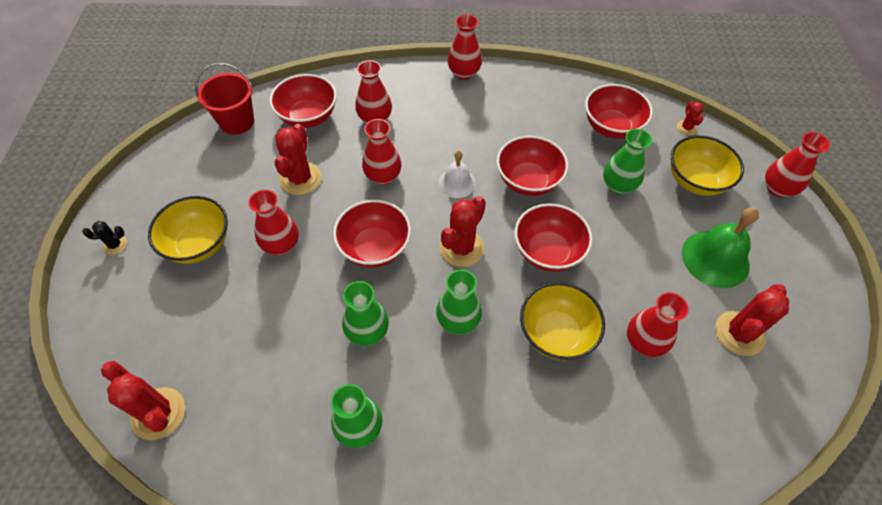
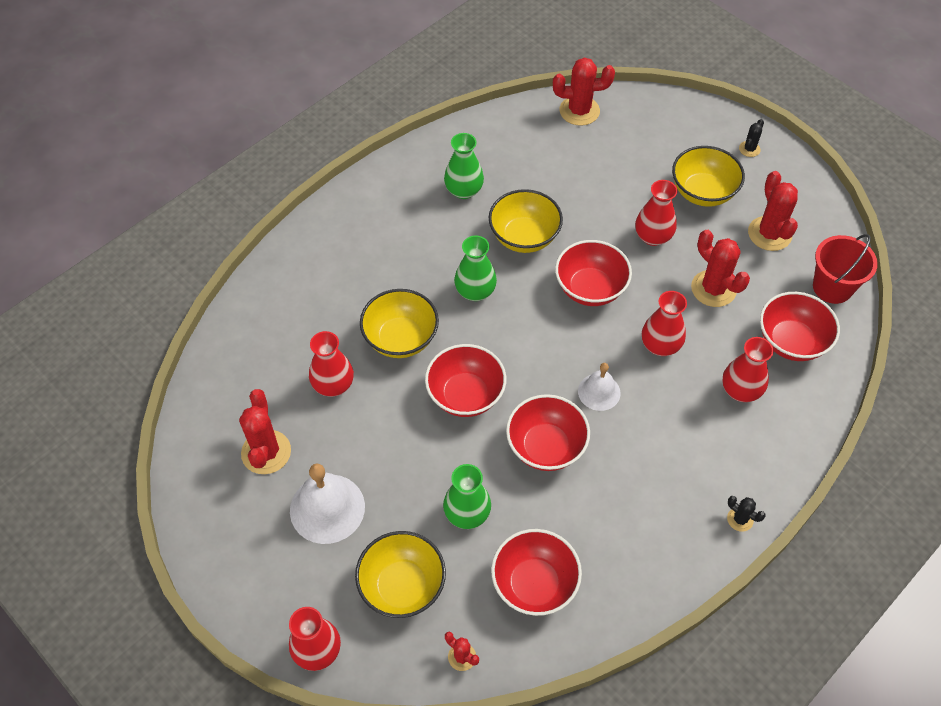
camera: 135 degrees right, 0 degrees up
green vase [342,281,389,346] -> yellow bowl [489,189,563,253]
red cactus [439,196,486,267] -> red cactus moved to [748,171,798,251]
red vase [448,14,482,80] -> black cactus [727,496,766,532]
green bell [682,208,759,288] -> white bell [290,464,365,544]

